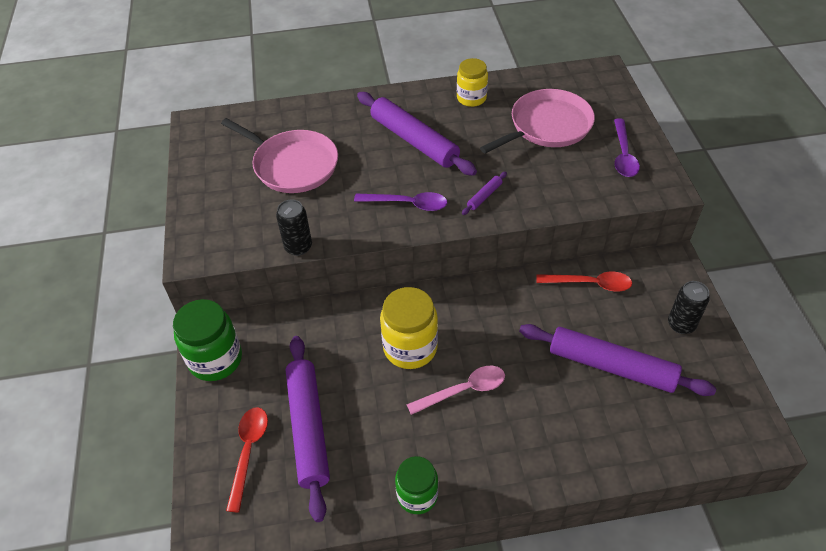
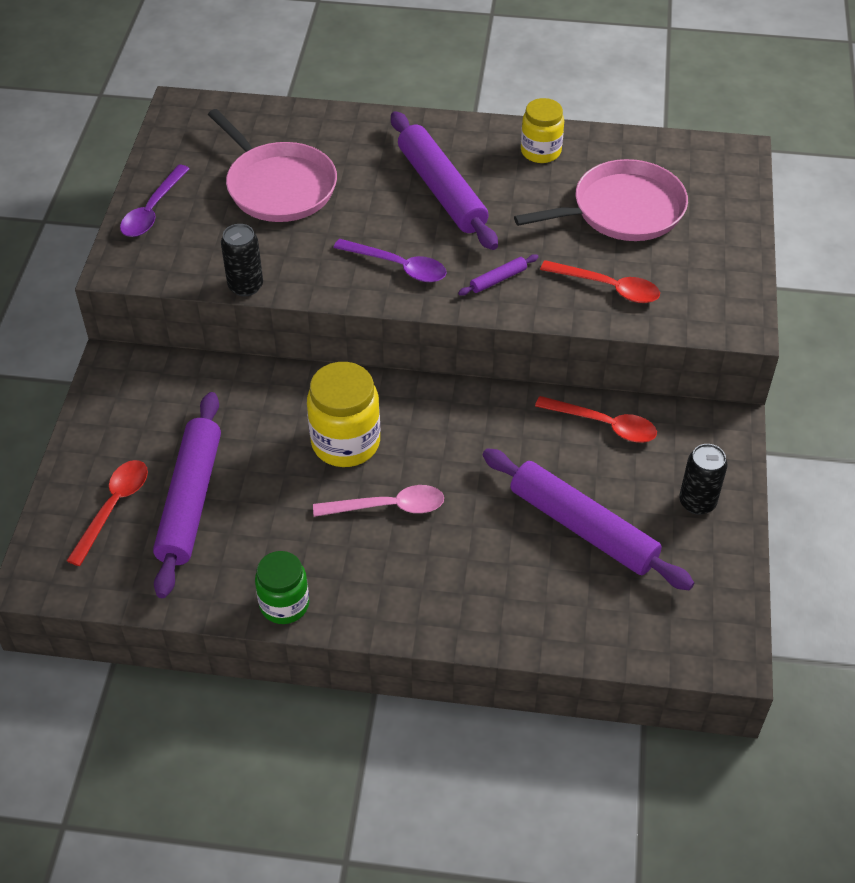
camera: 15 degrees right, 0 degrees up
green jar [173,299,242,381] -> none
purple spoon [614,118,640,177] -> purple spoon moved to [120,165,190,237]
none -> red spoon [540,260,660,303]

